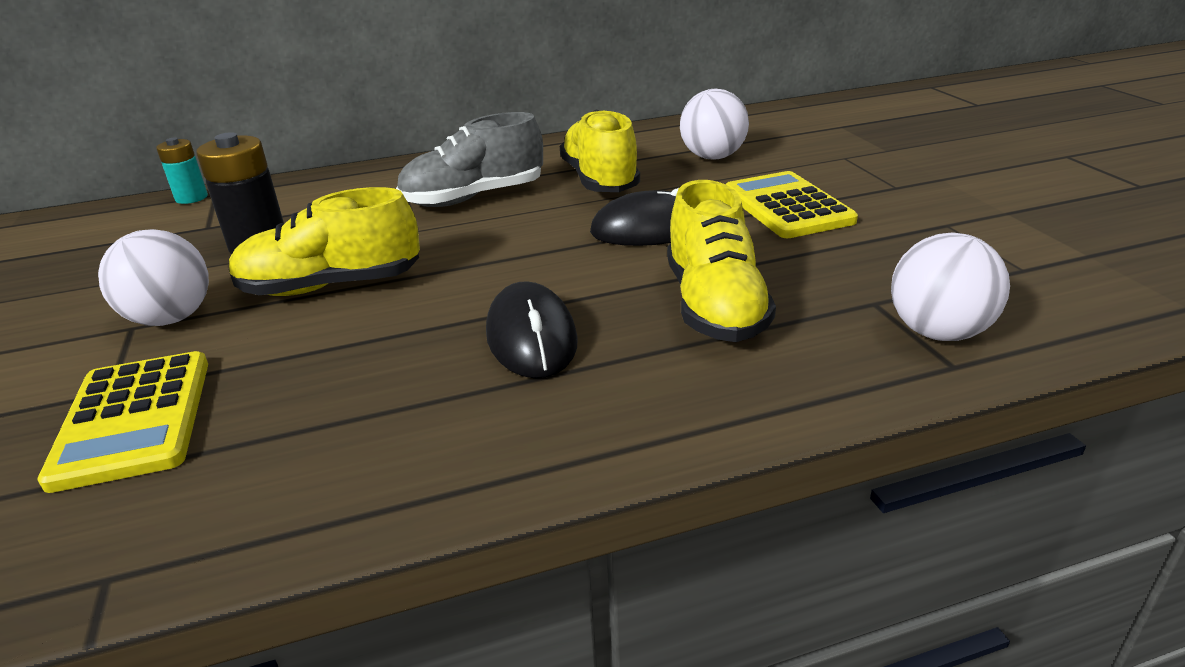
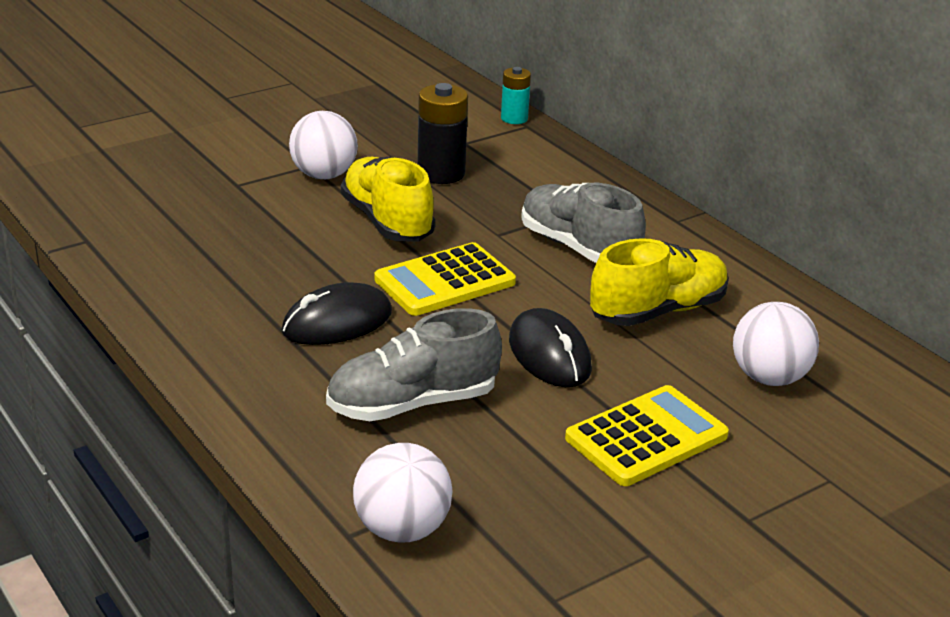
camera: 70 degrees right, 0 degrees up
yellow calculator [37,351,208,493] -> yellow calculator moved to [374,242,516,316]
yellow shoe [667,180,776,342] -> grey shoe [326,308,502,421]

